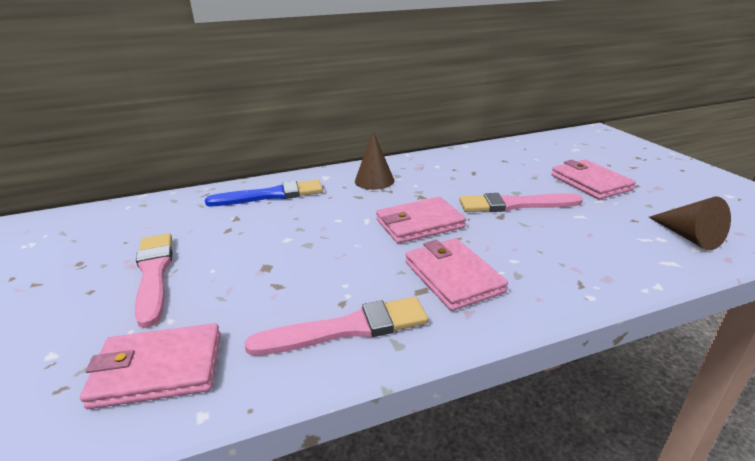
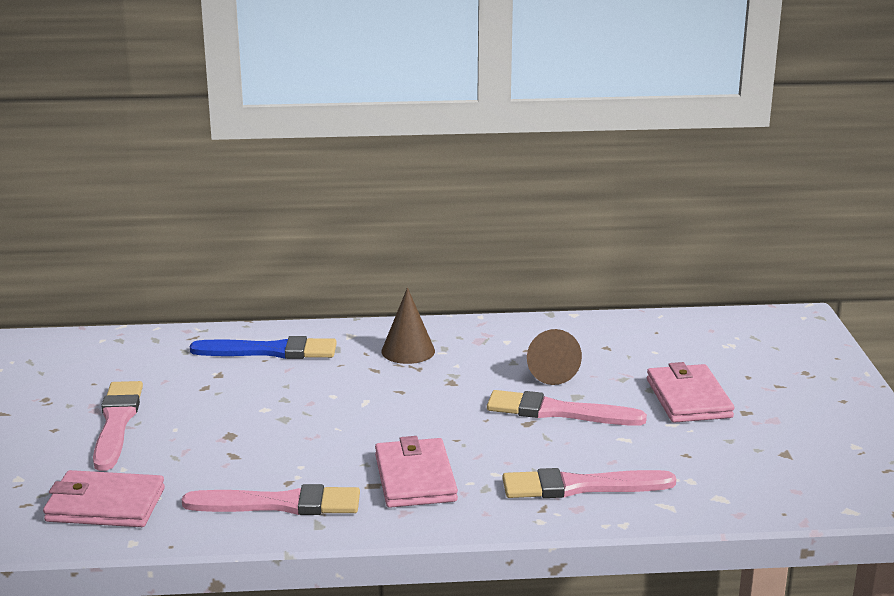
camera: 15 degrees right, 5 degrees down
pink wallet [376,197,466,243] -> none
brown cone [649,197,731,250] -> brown cone moved to [527,329,582,385]
none -> pink brush [503,468,676,498]

